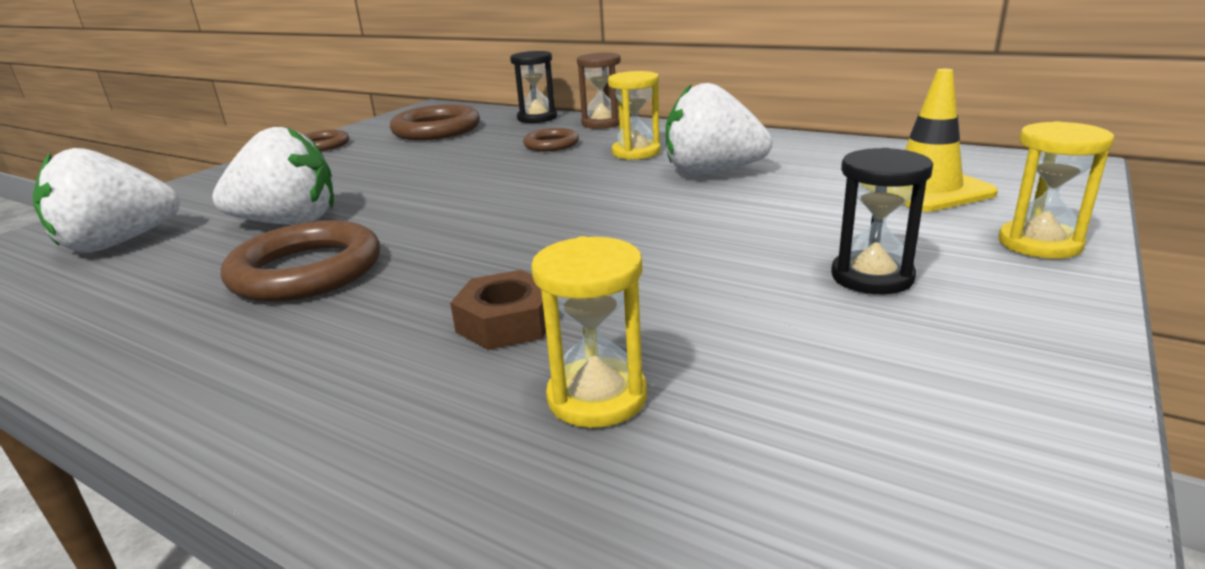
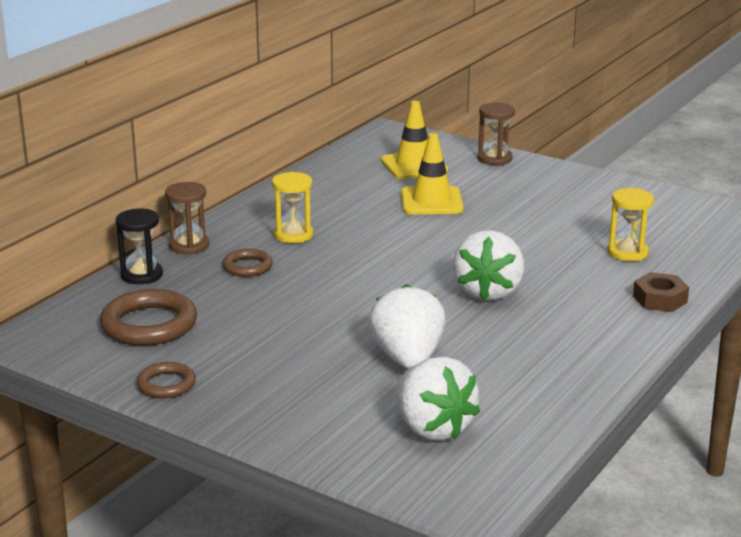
camera: 90 degrees left, 0 degrees up
brown ring [221,220,380,302] -> none
brown nut [450,270,546,350] -> brown nut moved to [633,272,689,312]
white strawberry [666,83,772,175] -> white strawberry moved to [453,230,524,301]
black hourglass [831,148,933,294] -> none
yellow hourglass [999,121,1114,259] -> brown hourglass [477,103,515,166]
none -> yellow traffic cone [401,133,463,214]

